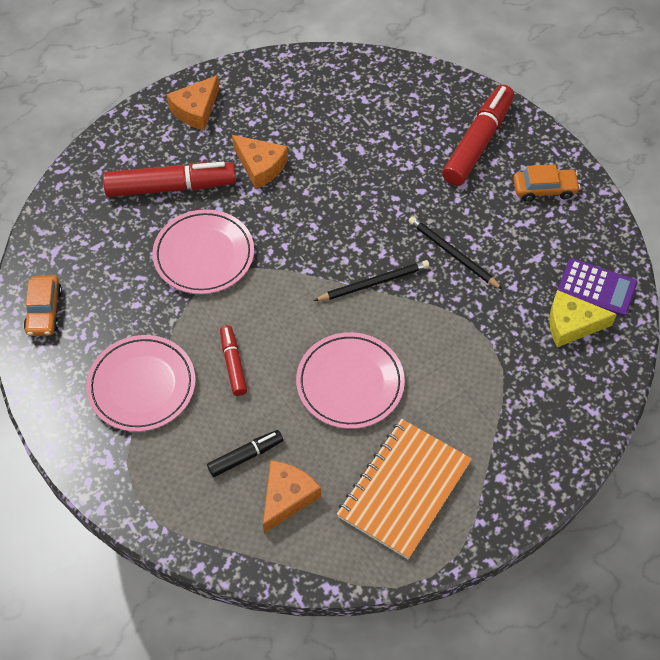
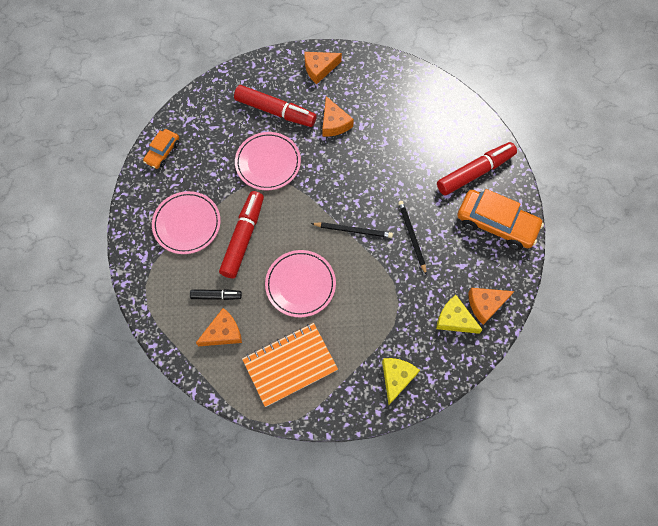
camera: 30 degrees right, 10 degrees up
red marker [220,325,247,396] -> red marker [219,191,264,279], size x1.87
orange car [513,164,580,201] -> orange car [457,189,544,250], size x1.81
purple calculator [557,258,637,317] -> orange cheese [468,288,515,325]
none -> yellow cheese [382,358,420,405]

